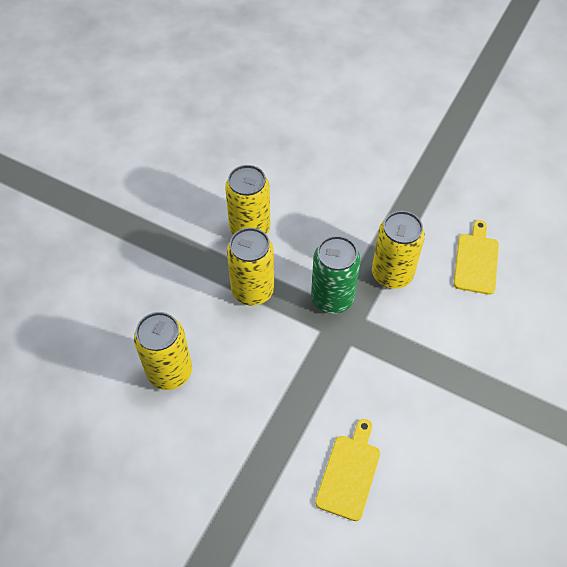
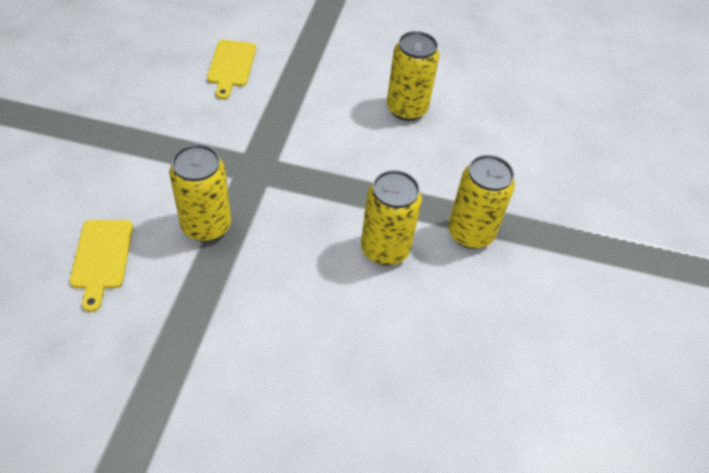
camera: 160 degrees right, 5 degrees down
yellow can [227,228,274,305] -> yellow can moved to [448,155,515,249]
green can [311,236,360,314] -> none

